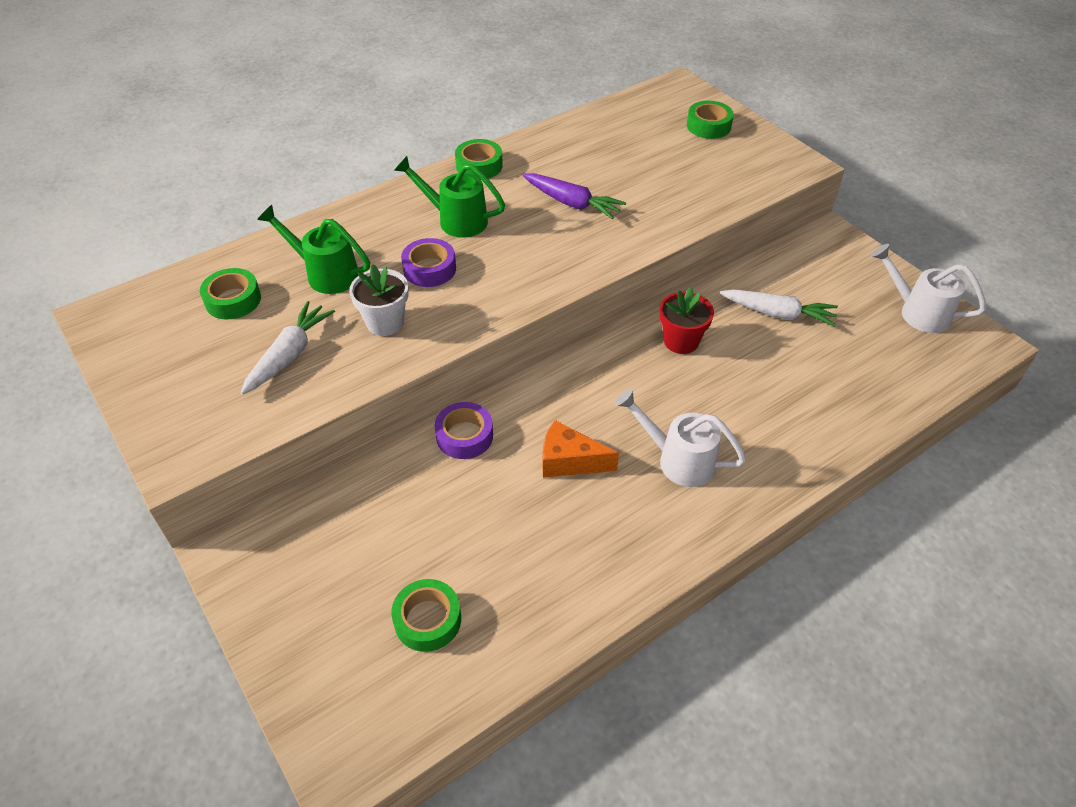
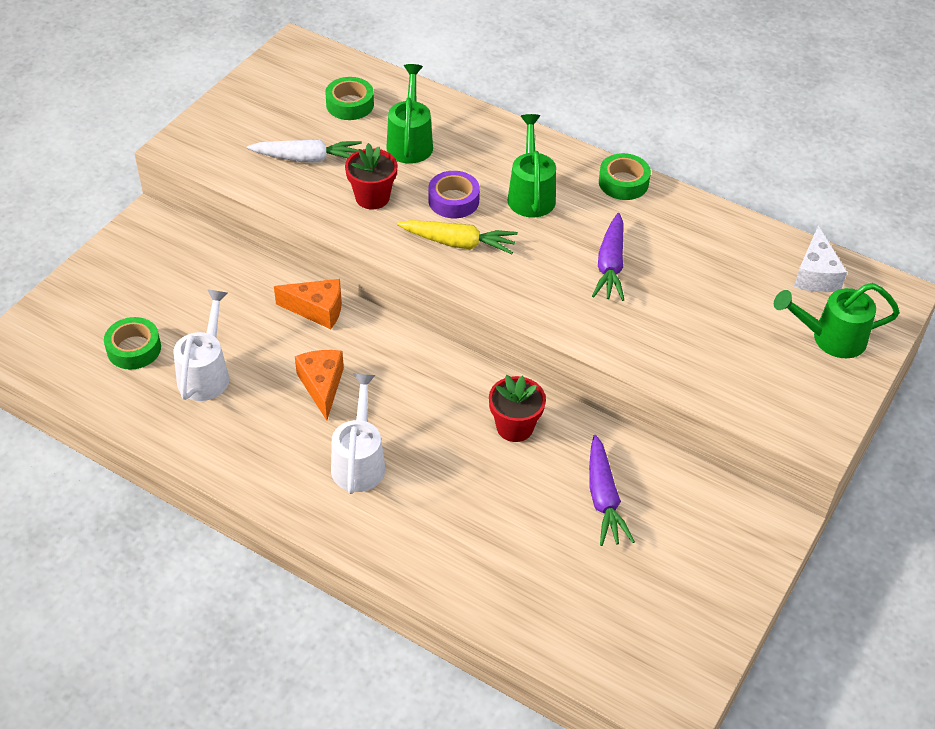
camera: 65 degrees right, 0 degrees up
white flower pot [349,264,409,336] -> red flower pot [345,143,397,209]
purple tape [434,402,493,459] -> orange cheese [274,279,342,329]
green tape [687,101,734,139] -> green watering can [774,283,900,358]
white carrot [720,289,838,327] -> purple carrot [589,435,635,546]
white watering can [871,244,986,333] -> white watering can moved to [174,289,229,401]
none -> yellow carrot [397,220,518,254]
none -> white cheese [794,226,847,292]

